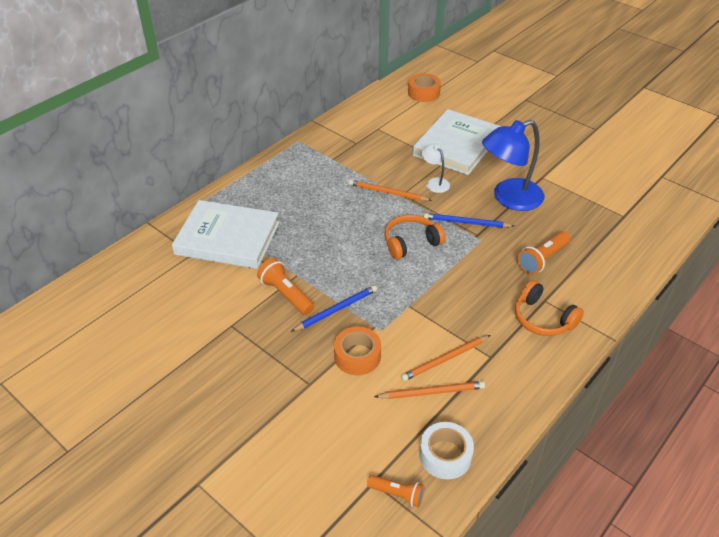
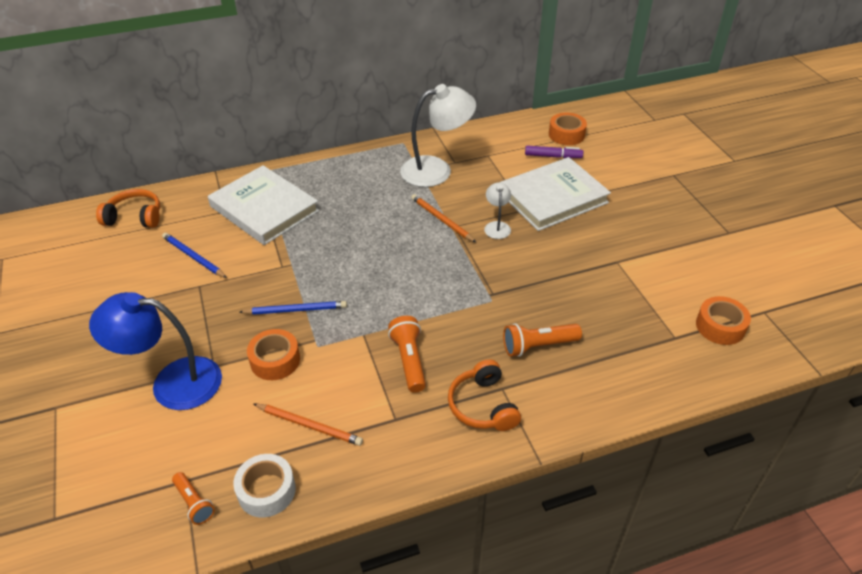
camera: 30 degrees right, 0 degrees up
orange flashlight [257,258,314,315] -> orange flashlight moved to [388,316,426,393]
orange headphones [385,214,445,260] -> orange headphones moved to [96,189,160,228]
orange pencil [401,335,491,381] -> none
blue pencil [424,213,514,228] -> blue pencil moved to [162,233,227,278]
blue lamp [482,120,544,211] -> blue lamp moved to [89,292,222,410]
none -> white lamp [400,84,476,187]
none -> purple marker [525,146,583,158]
none -> orange tape [696,296,751,345]

